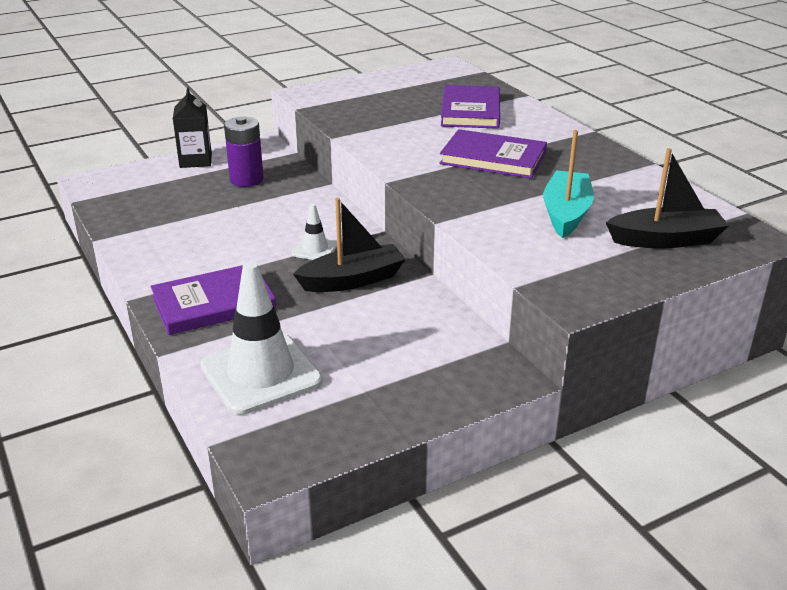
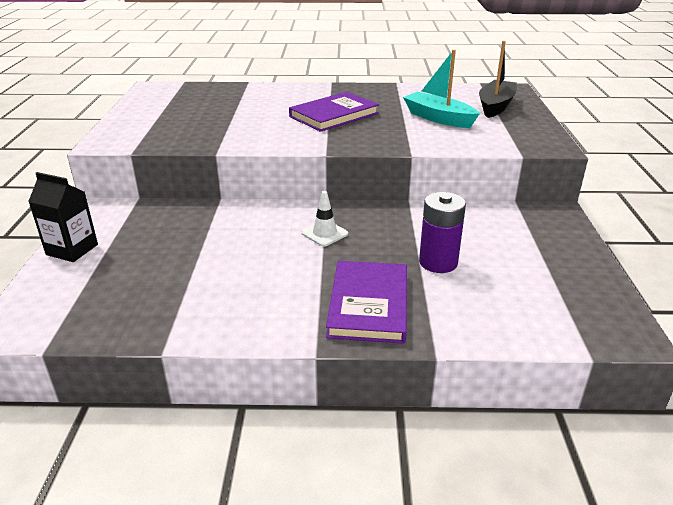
camera: 60 degrees left, 0 degrees up
white traffic cone [201,261,323,415] -> none
purple battery [224,117,264,187] -> purple battery moved to [419,192,466,273]
black boat [293,198,406,292] -> none
purple book [441,85,500,129] -> none

